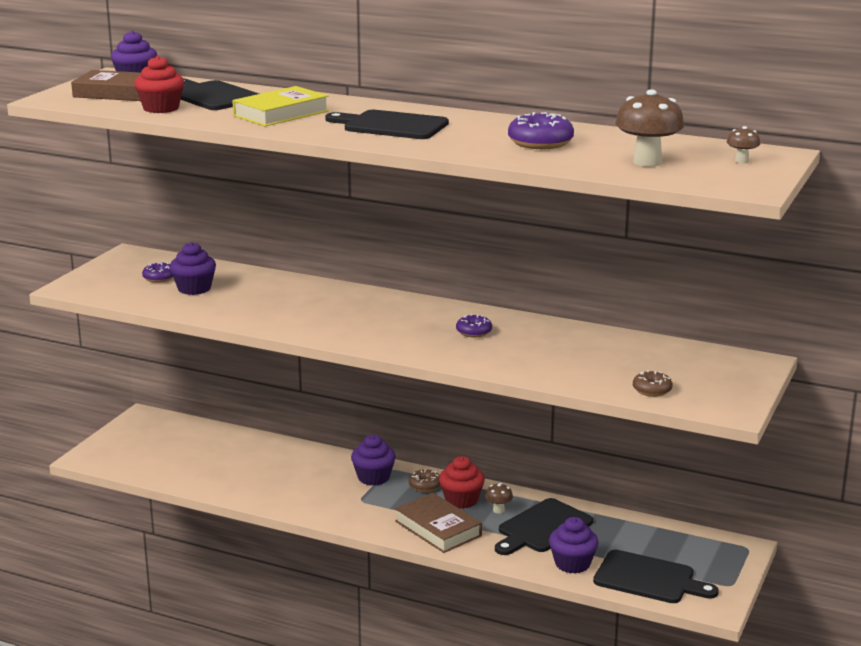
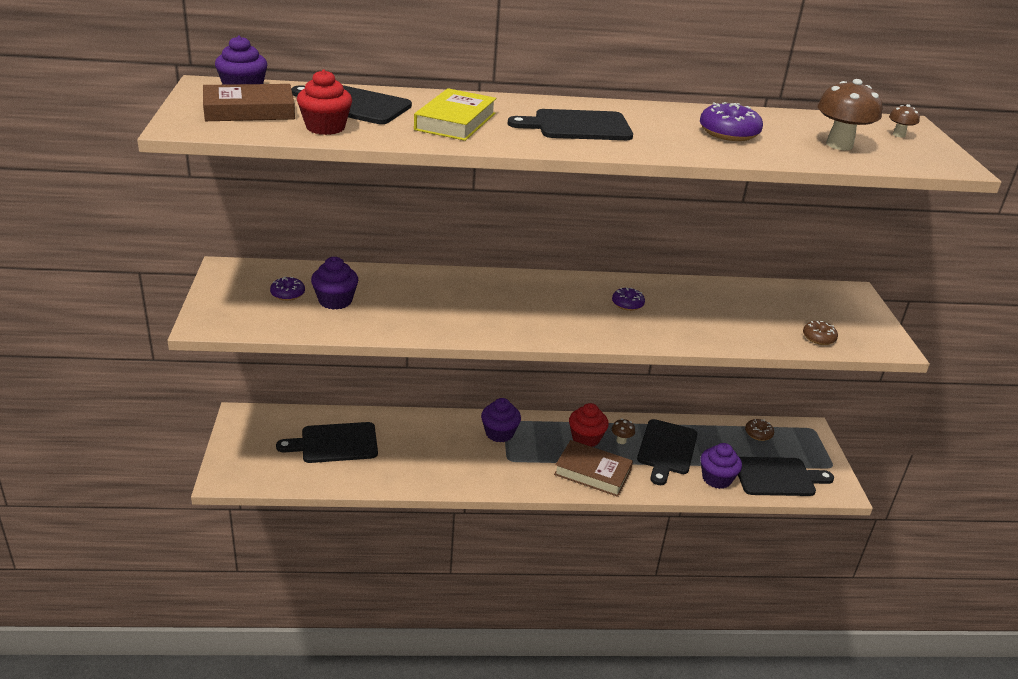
camera: 30 degrees left, 10 degrees up
brown donut [409,469,440,492] -> brown donut moved to [745,419,774,441]
none -> black cutting board [276,422,378,463]

